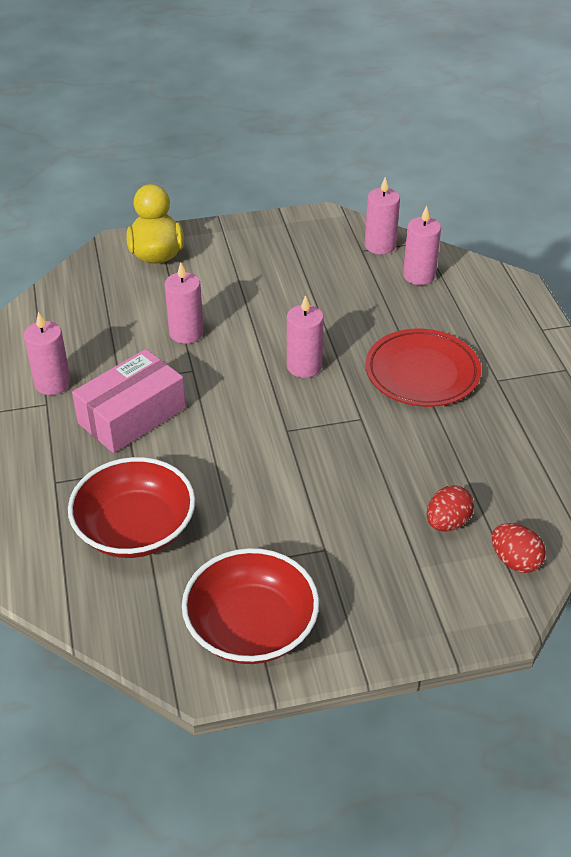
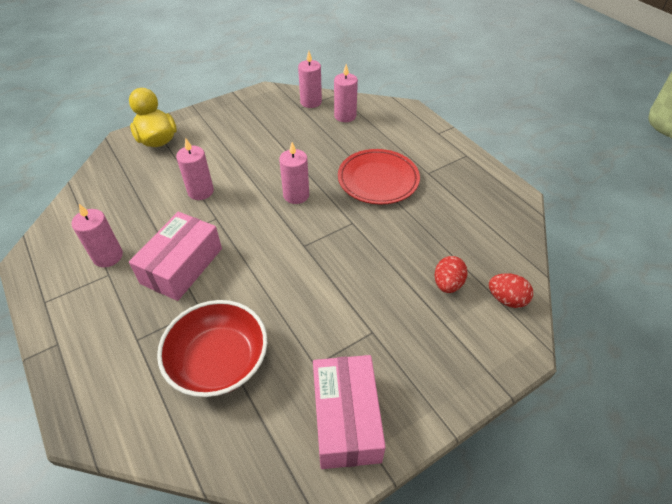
camera: 20 degrees left, 5 degrees up
red bowl [182,548,319,664] -> pink box [313,355,386,469]

